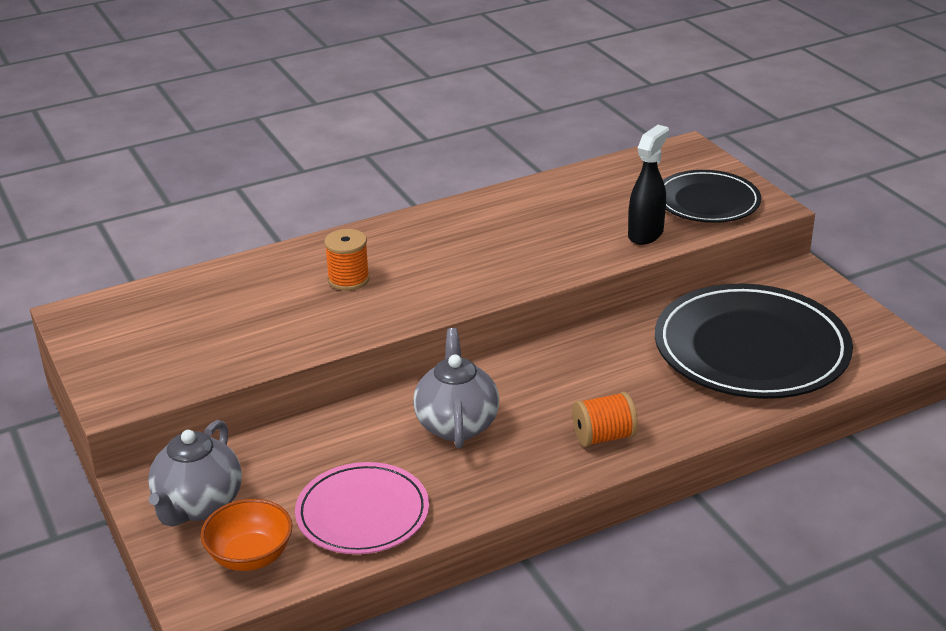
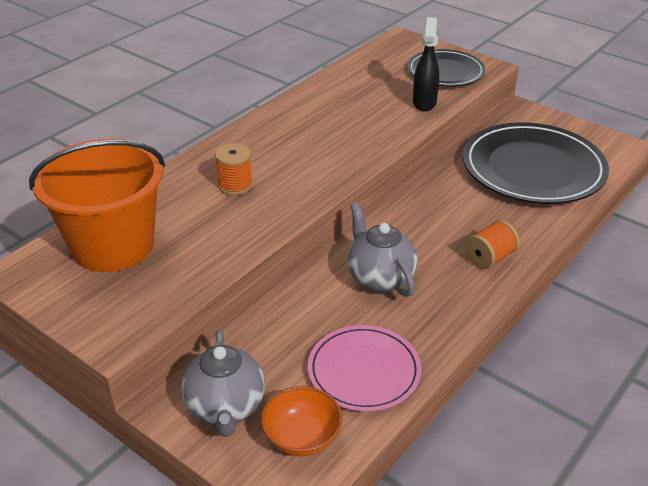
camera: 25 degrees left, 5 degrees up
none -> orange bucket [29,139,165,272]

